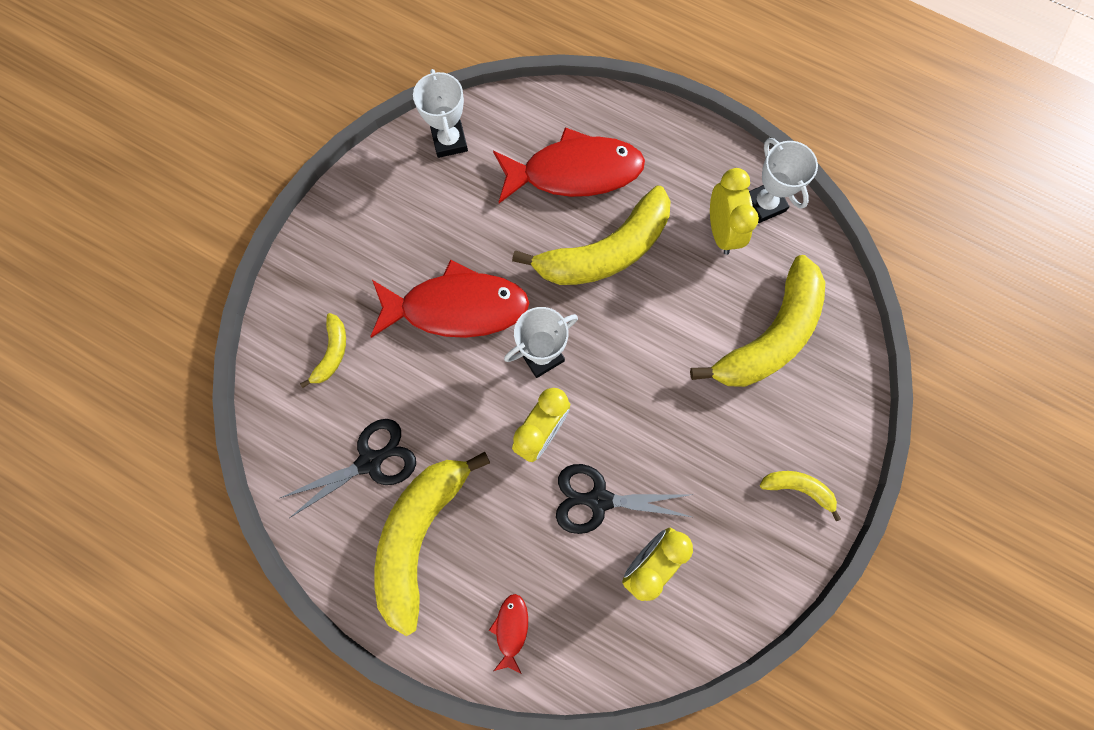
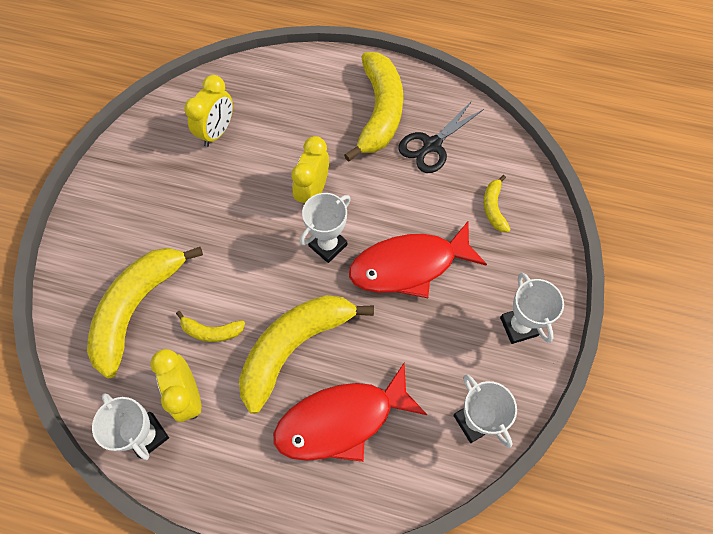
camera: 165 degrees right, 10 degrees down
red fish [489,594,528,674] -> none
black scissors [556,464,692,534] -> none
yellow banana [760,471,841,521] -> yellow banana moved to [176,311,245,342]
none -> white trophy [500,272,564,344]

